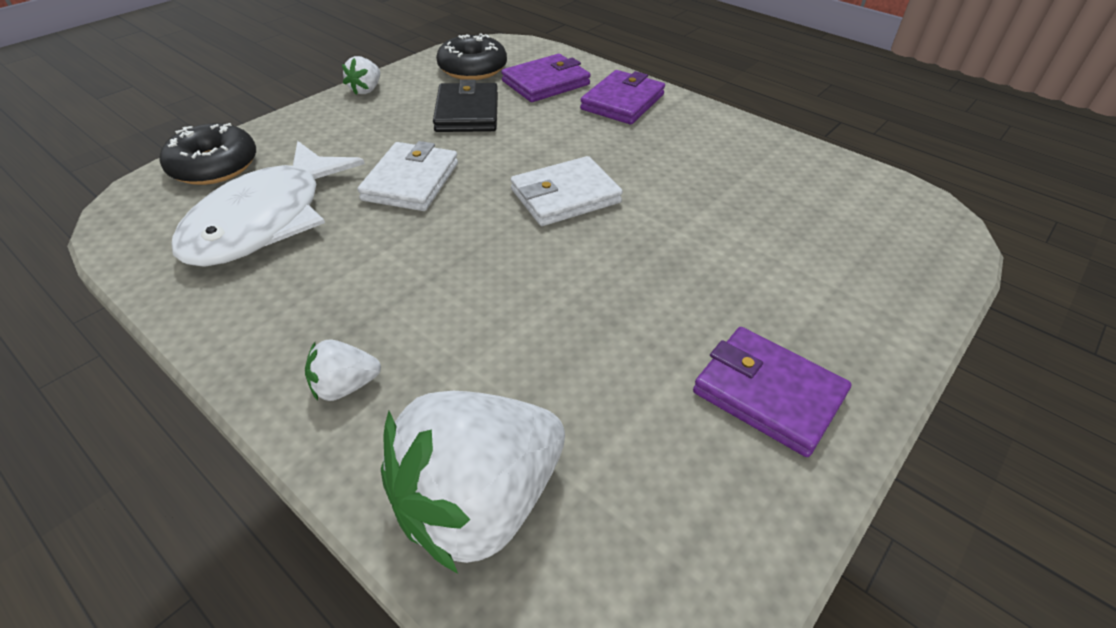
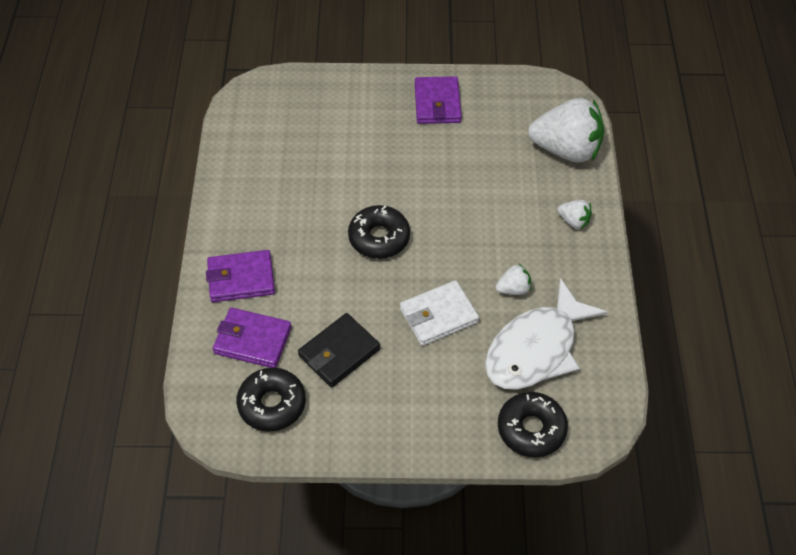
camera: 130 degrees left, 10 degrees up
white fish [171,141,365,267] -> white fish turned 150 degrees clockwise [485,278,608,390]
white strawberry [342,56,380,95] -> white strawberry moved to [495,264,531,295]
white wallet [511,156,623,226] -> black donut [348,205,410,259]

